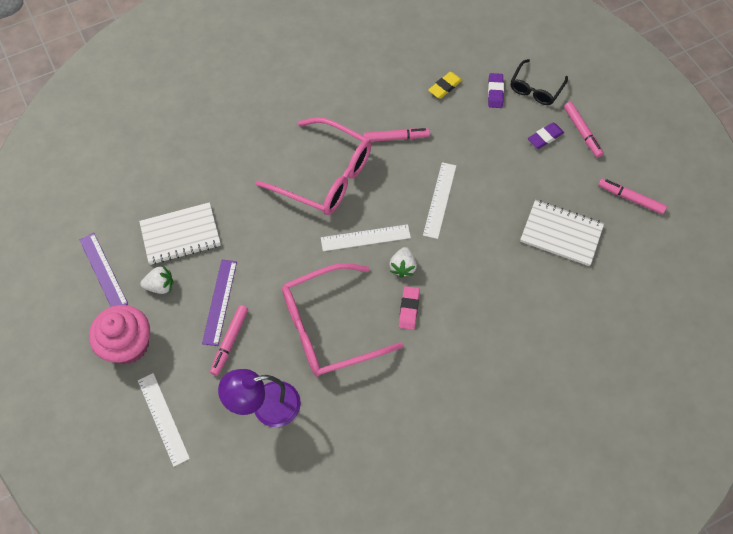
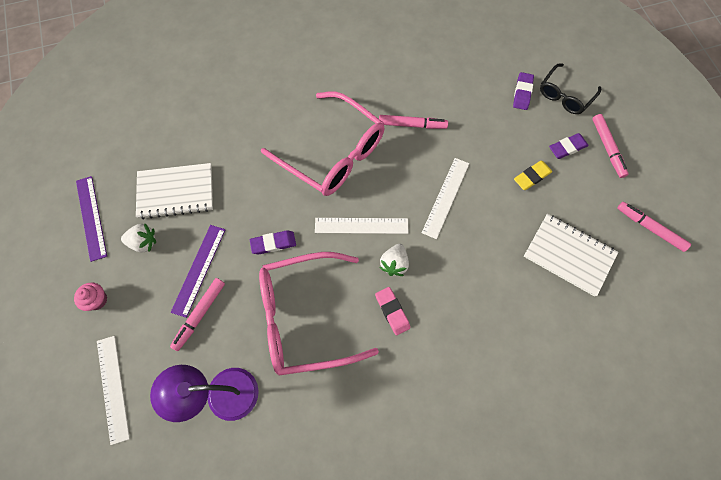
camera: 10 degrees right, 5 degrees up
pink cupcake [89,305,150,364] -> pink cupcake [74,283,107,311], size x0.47
pink eraser [399,286,420,330] -> pink eraser turned 45 degrees counterclockwise [375,287,410,335]
yellow eraser [428,72,462,99] -> yellow eraser moved to [514,161,552,190]
none -> purple eraser [250,230,296,254]

